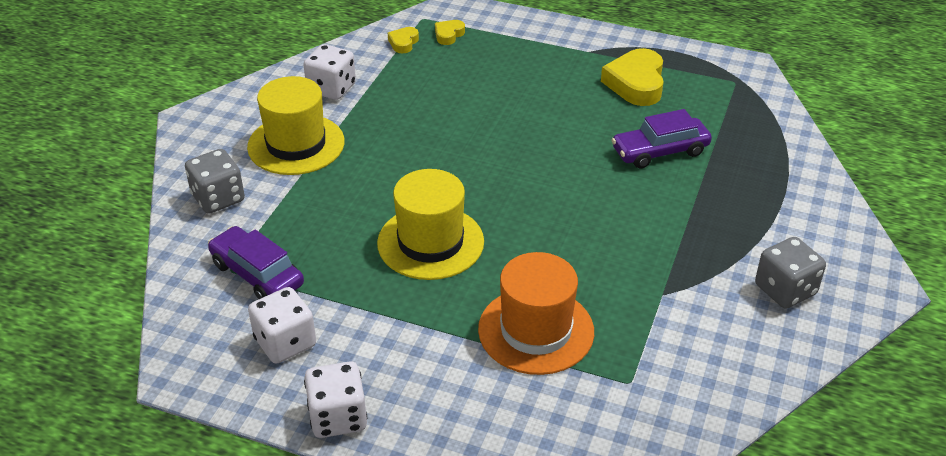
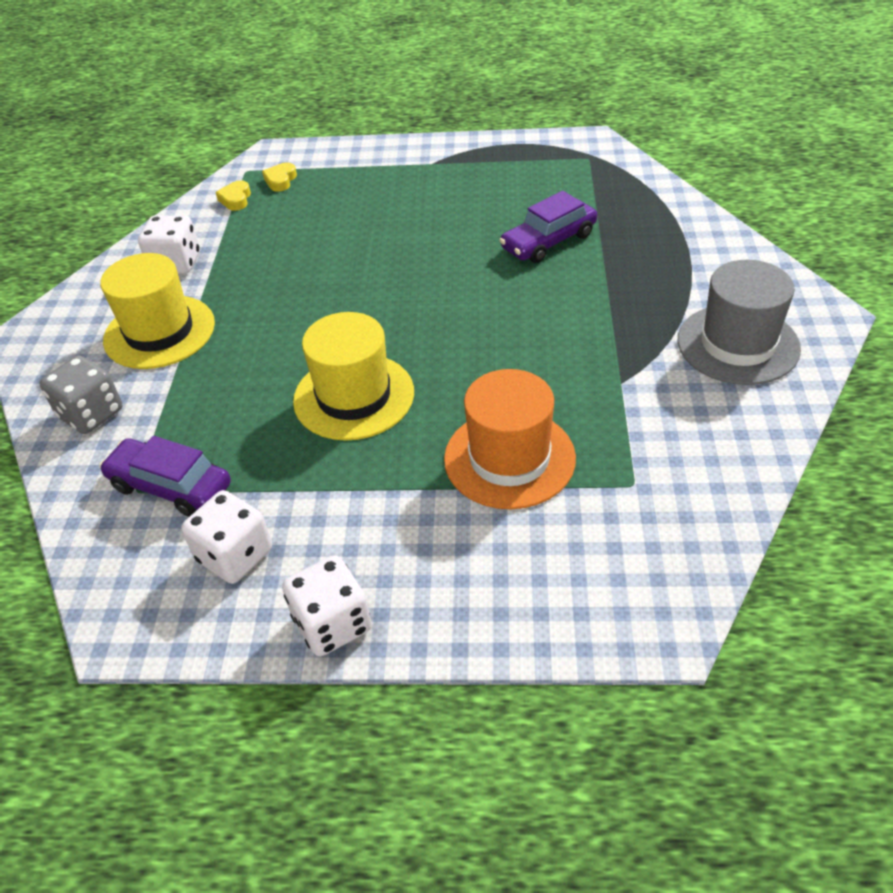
camera: 15 degrees left, 5 degrees up
yellow heart [601,48,664,106] -> none
grey dice [755,237,826,309] -> grey hat [678,260,801,385]

